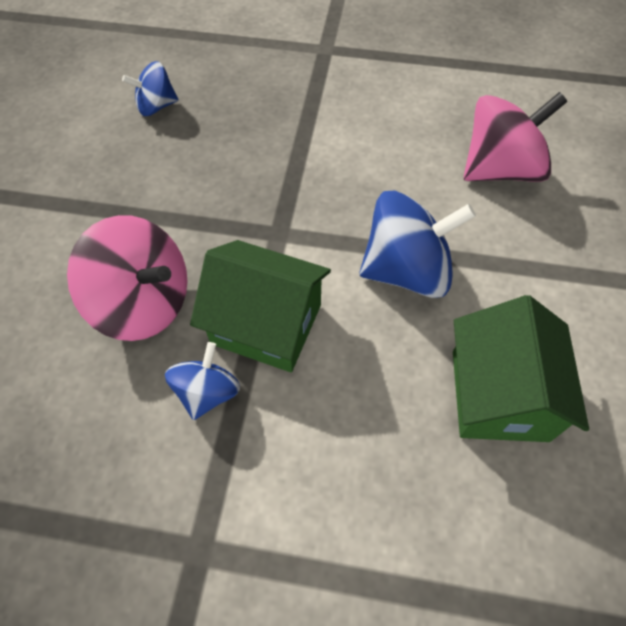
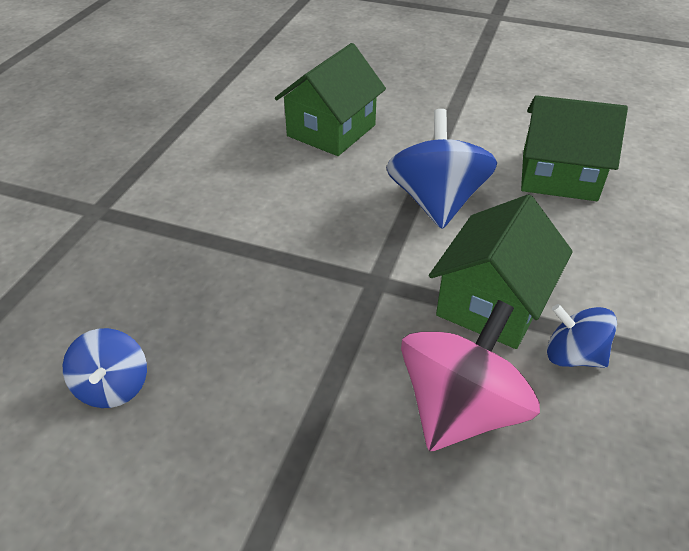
camera: 80 degrees left, 15 degrees down
pink spinning top [464,92,567,182] -> green house [275,43,386,156]

